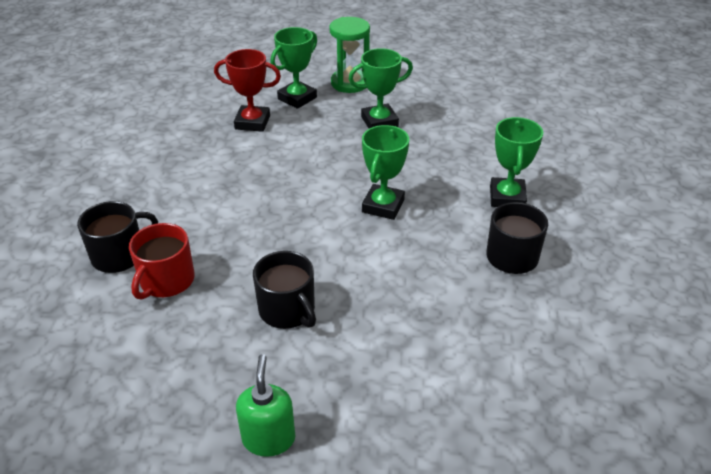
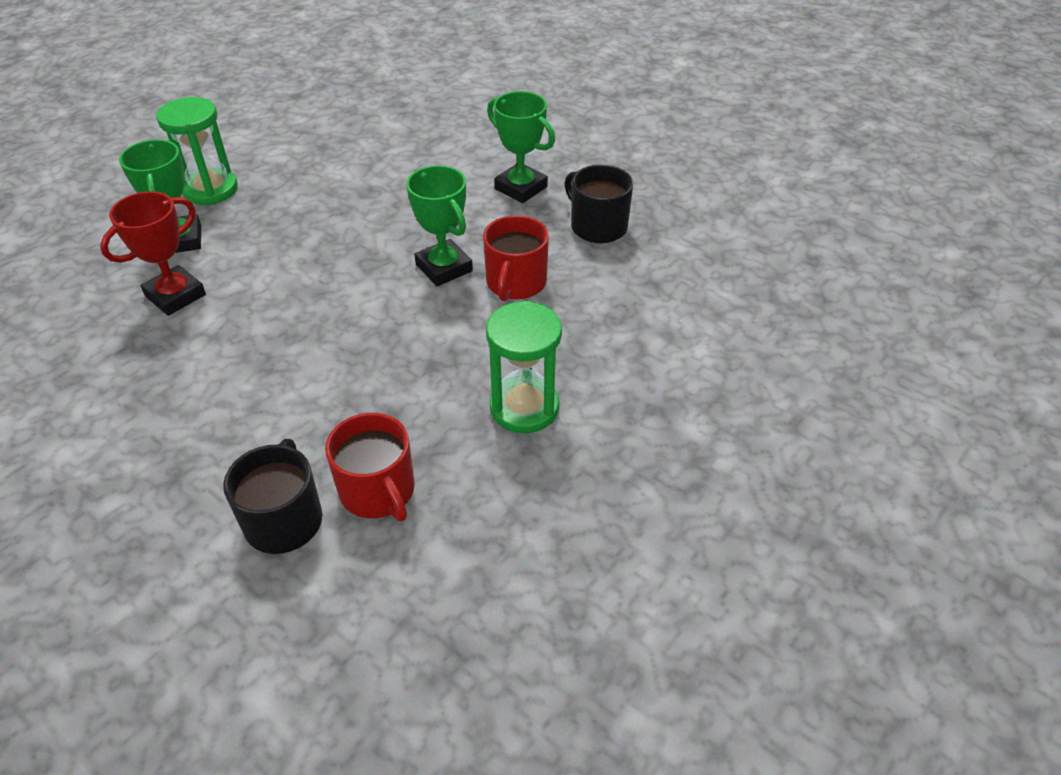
camera: 55 degrees left, 5 degrees up
green soap dispenser [236,354,295,457] -> none
black mug [253,251,316,329] -> green hourglass [486,301,562,433]
green trophy [349,48,413,128] -> none
none -> red mug [483,215,549,301]

